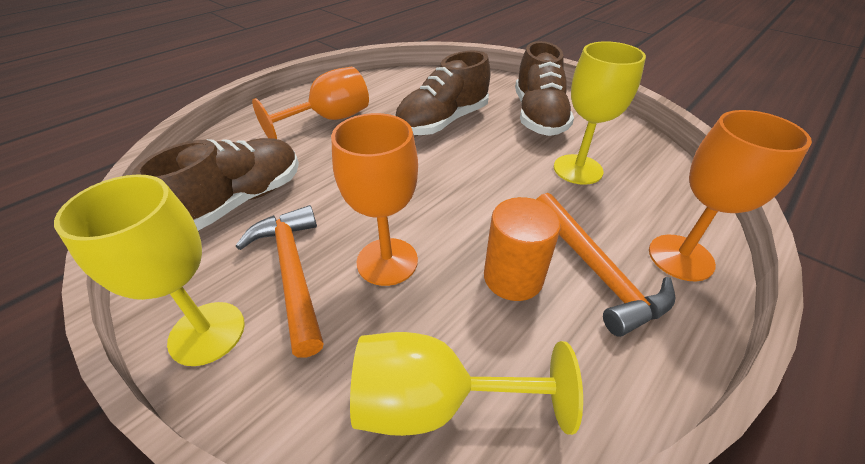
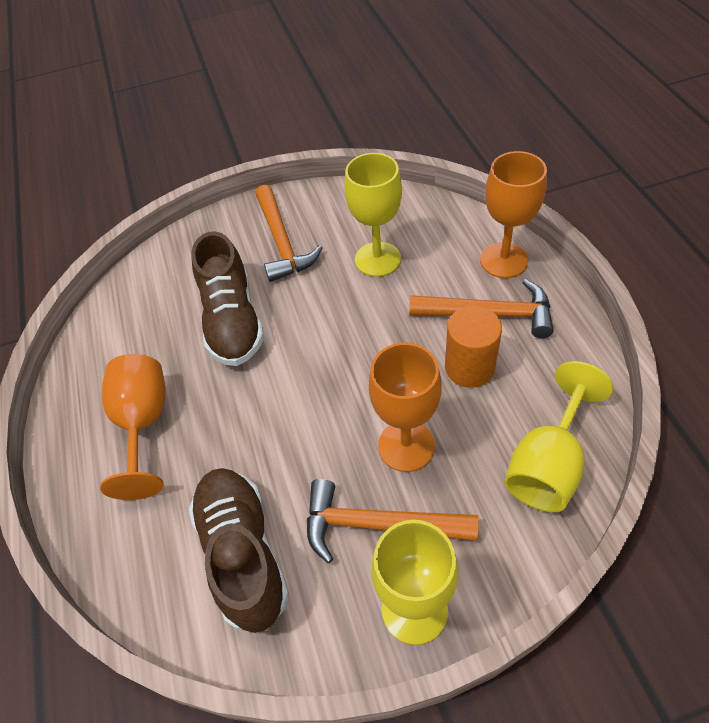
camera: 55 degrees left, 10 degrees up
brown shoe [515,41,574,136] -> orange hammer [256,185,322,282]

